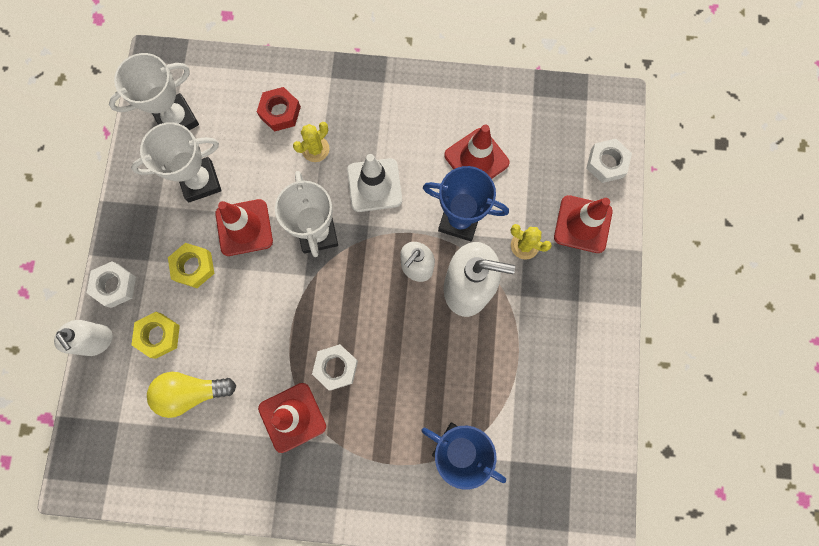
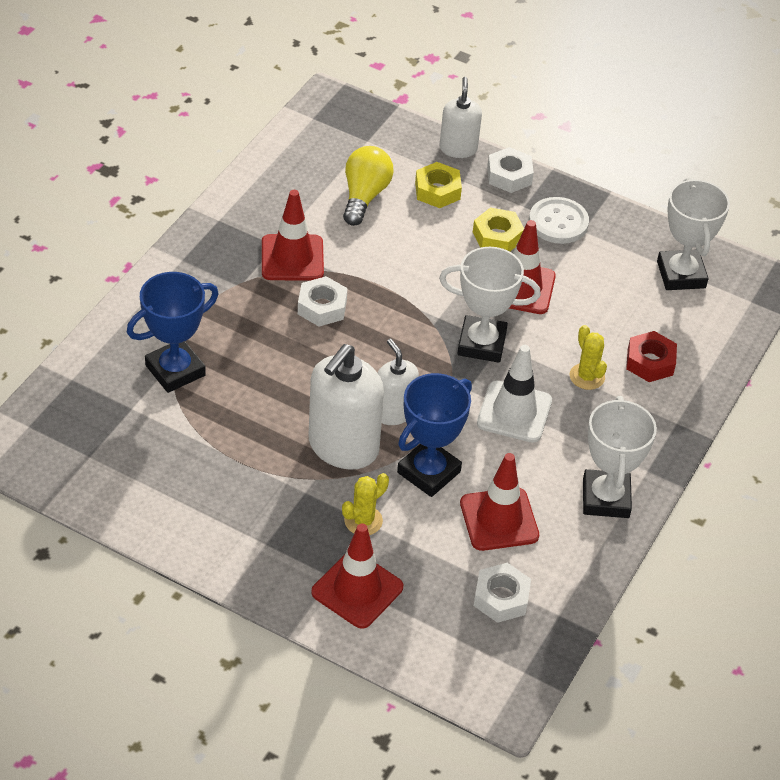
camera: 110 degrees right, 30 degrees down
white soap dispenser [54,320,113,356] -> white soap dispenser turned 105 degrees clockwise [440,77,482,158]
white trophy [131,122,221,202] -> white trophy moved to [583,396,657,518]
white nut [586,139,632,183] -> white nut moved to [474,563,531,623]
none -> white button [529,197,589,244]

